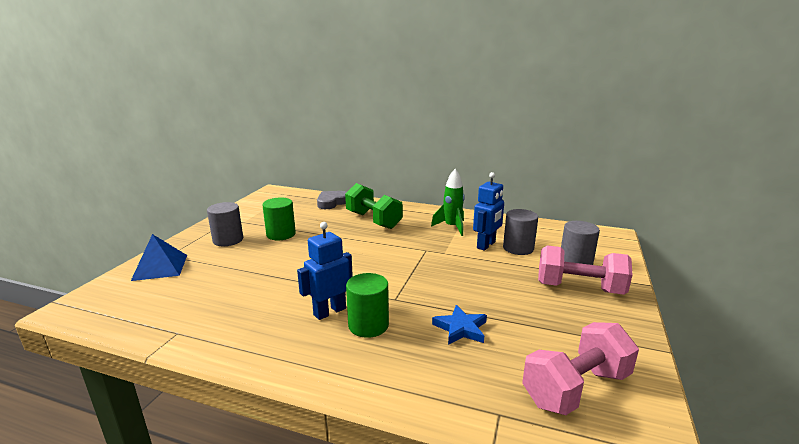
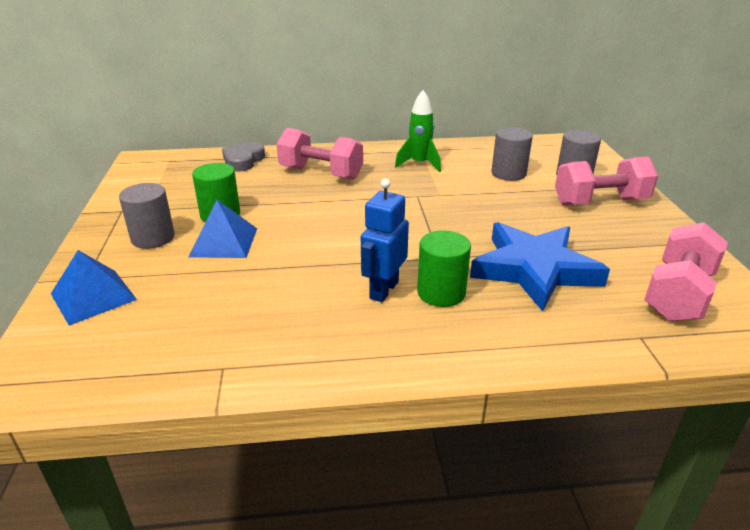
camera: 25 degrees left, 10 degrees up
green dumbbell [345,183,403,229] -> pink dumbbell [277,128,363,180]
blue star [432,305,487,345] -> blue star [470,222,610,312], size x2.07
blue robot [473,172,504,251] -> none
none -> blue pyramid [189,200,257,258]

